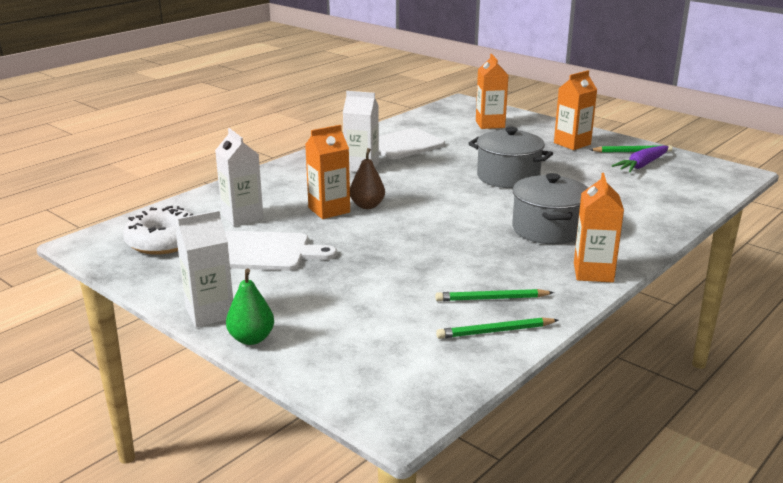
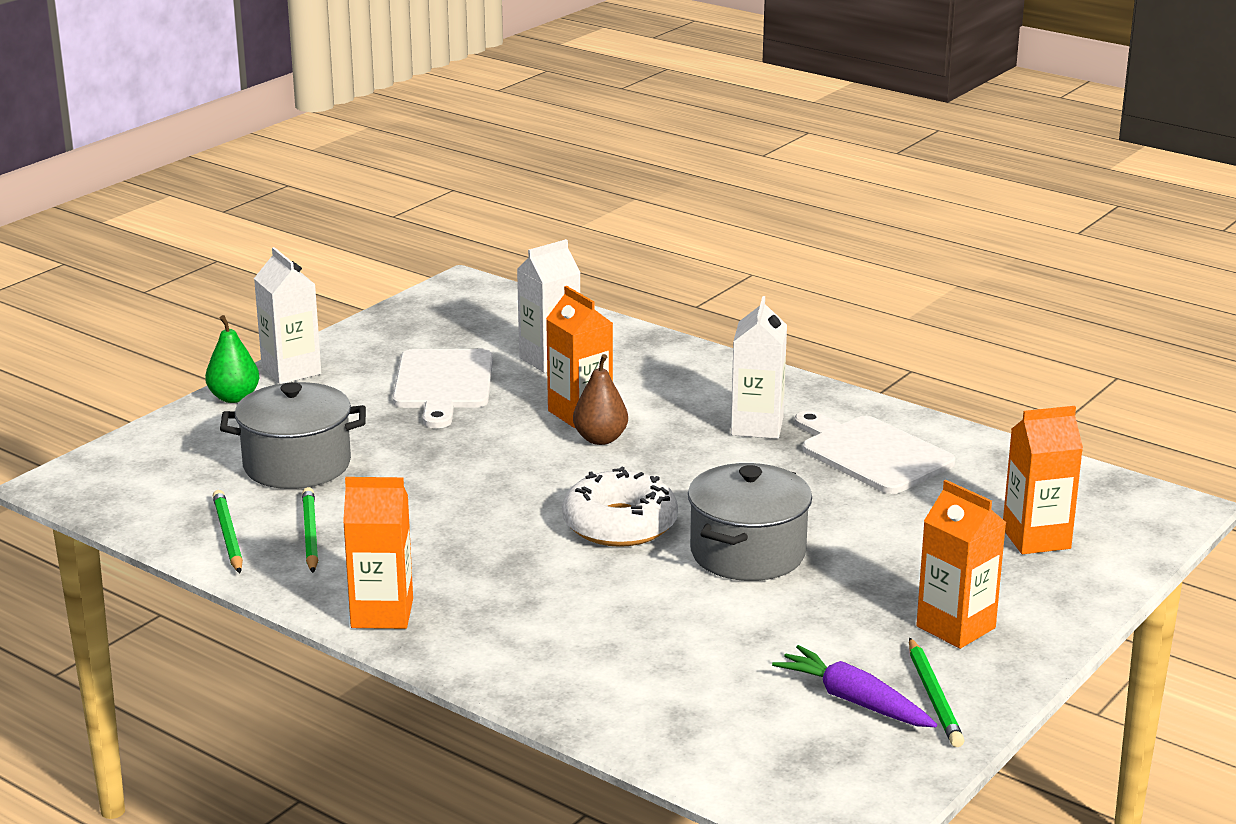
camera: 85 degrees right, 0 degrees up
white donut [123,206,193,255] -> white donut moved to [562,466,678,547]
grey pot [512,173,588,244] -> grey pot moved to [220,382,366,489]

